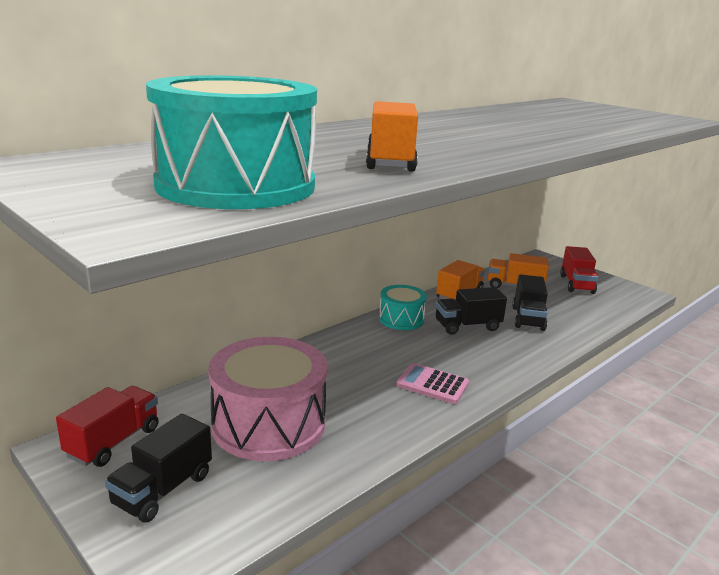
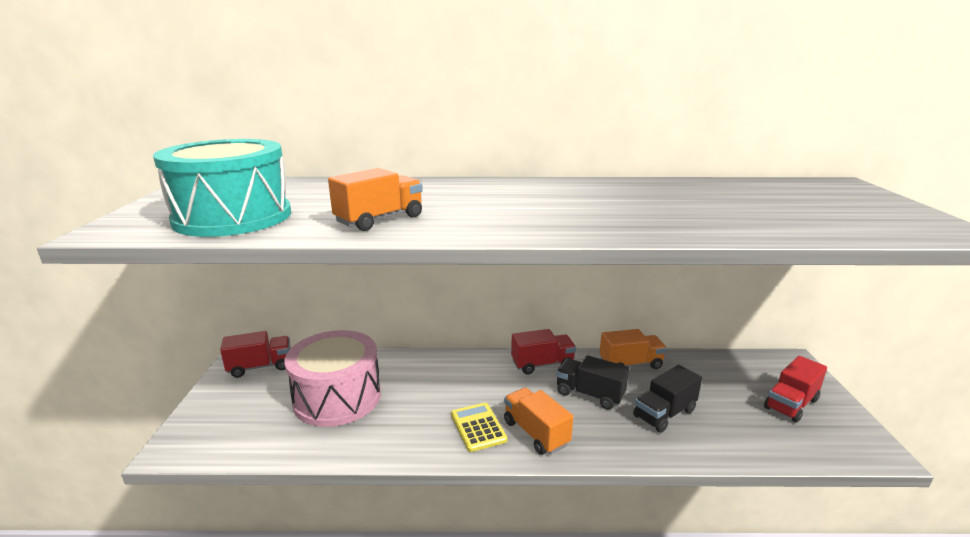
camera: 45 degrees right, 0 degrees up
black truck [105,414,212,523] -> none
turquoise drum [379,285,427,330] -> red truck [511,329,576,375]
pink calculator [396,363,469,404] -> yellow calculator [451,403,507,452]
orange truck [488,253,549,288] -> orange truck moved to [504,388,573,455]

